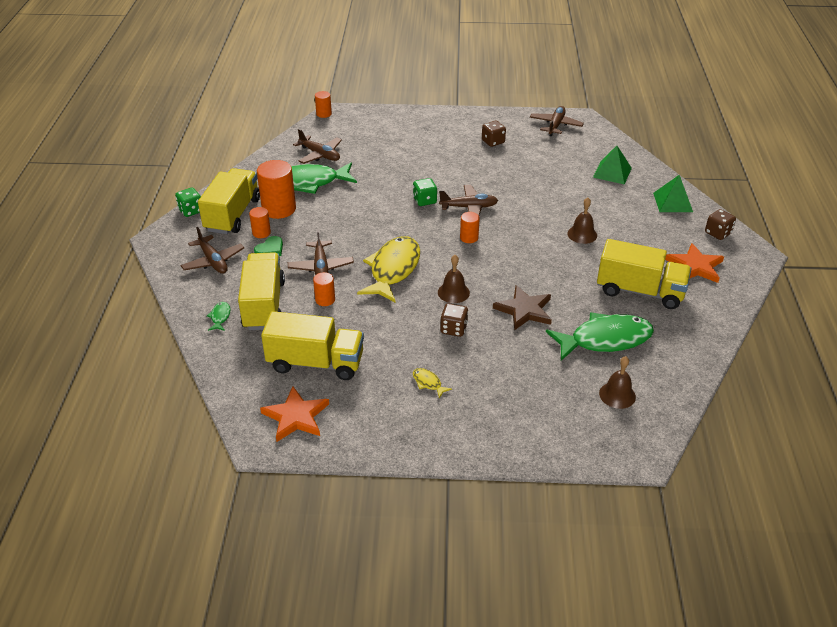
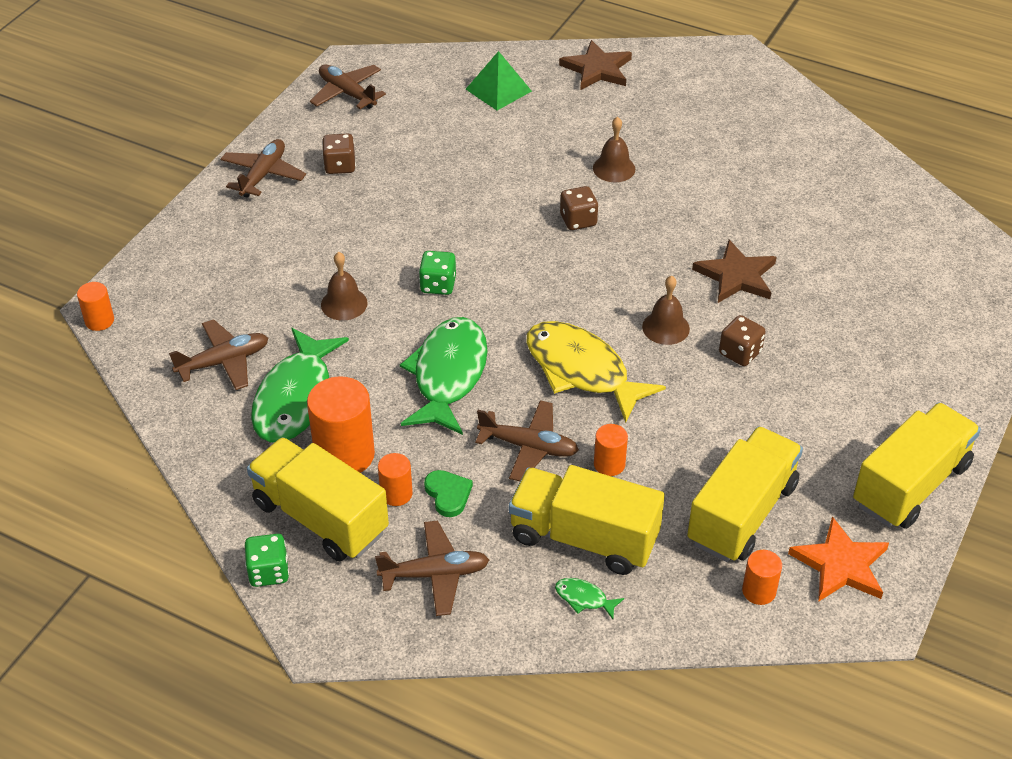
camera: 65 degrees left, 5 degrees up
yellow fish [413,368,452,398] -> none
brown plane [439,185,498,215] -> brown plane moved to [220,139,306,198]
orange cylinder [460,212,480,243] -> orange cylinder moved to [742,550,782,605]
green fish [546,312,654,361] -> green fish moved to [400,317,488,435]
yellow truck [597,239,691,309] -> yellow truck moved to [853,403,981,529]
brown bell [599,356,636,409] -> brown bell moved to [321,252,368,321]
green pyramid [653,175,693,212] -> brown star [559,40,632,90]
orange star [665,243,724,283] -> none
brown dice [705,209,736,240] -> brown dice moved to [560,186,598,230]

